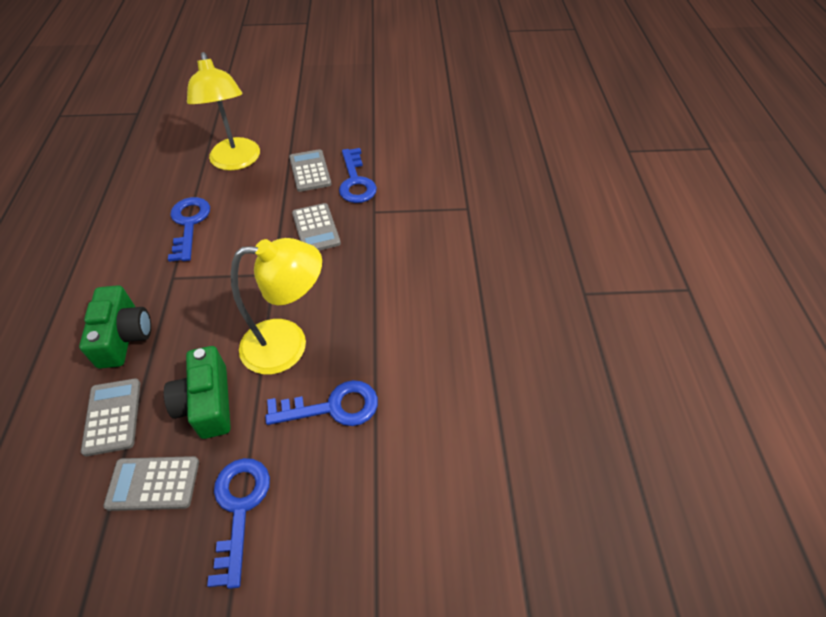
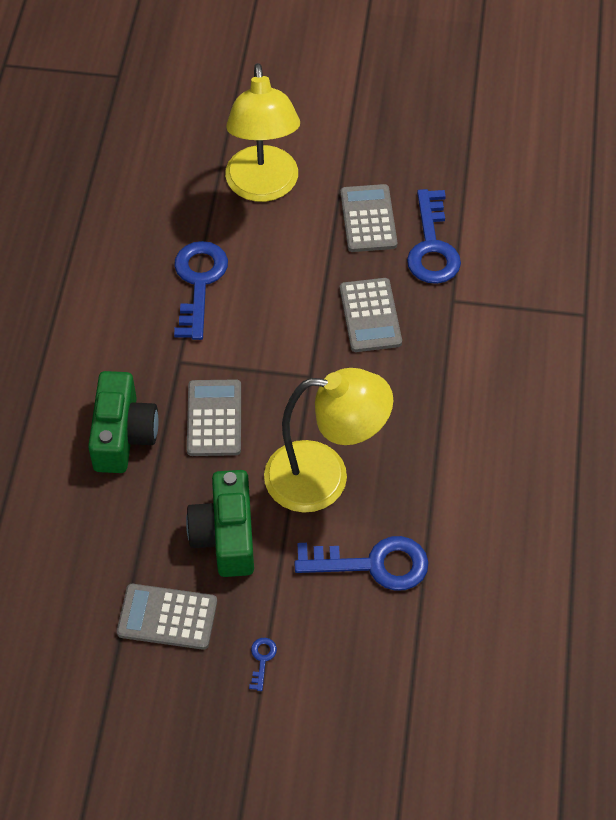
camera: 10 degrees right, 5 degrees up
grey calculator [81,378,140,456] -> grey calculator moved to [187,379,241,456]
blue key [207,458,270,589] -> blue key [249,638,277,691], size x0.41

